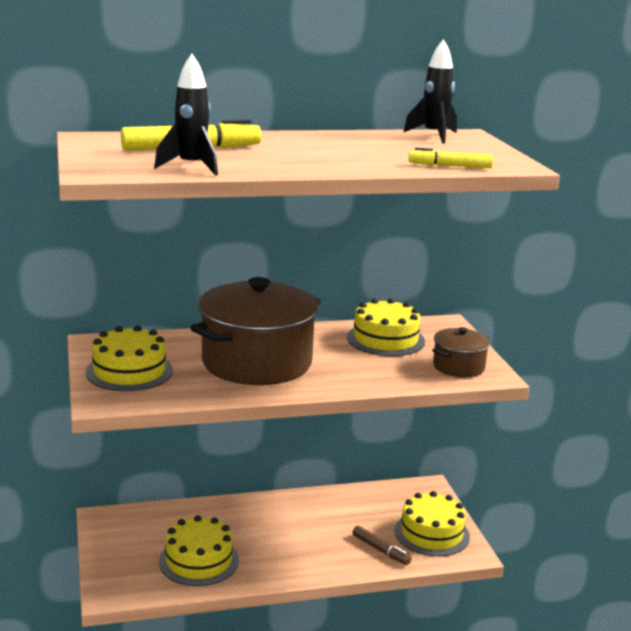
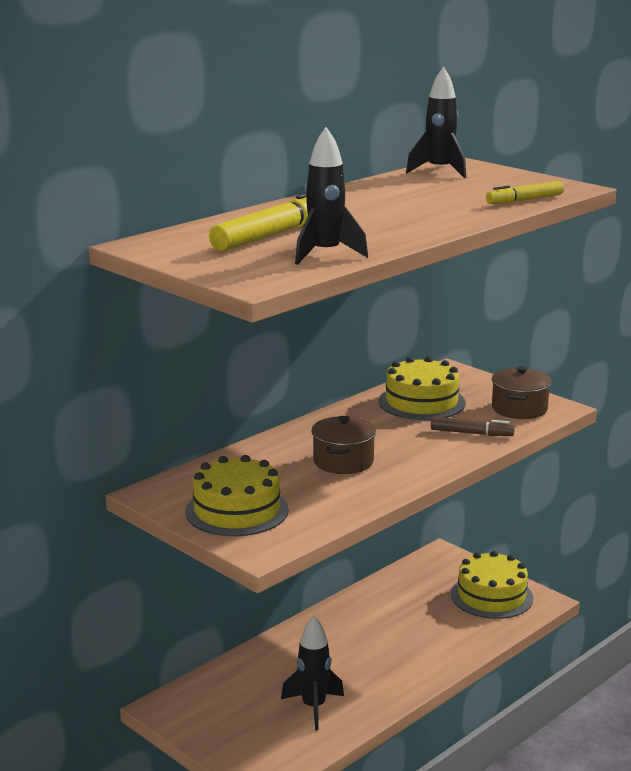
camera: 30 degrees left, 0 degrees up
yellow cake [159,515,239,586] -> black rocket [281,616,344,730]
brown pot [191,277,321,385] -> brown pot [311,416,376,474], size x0.48
brown marker [352,526,411,565] -> brown marker moved to [431,417,515,436]

